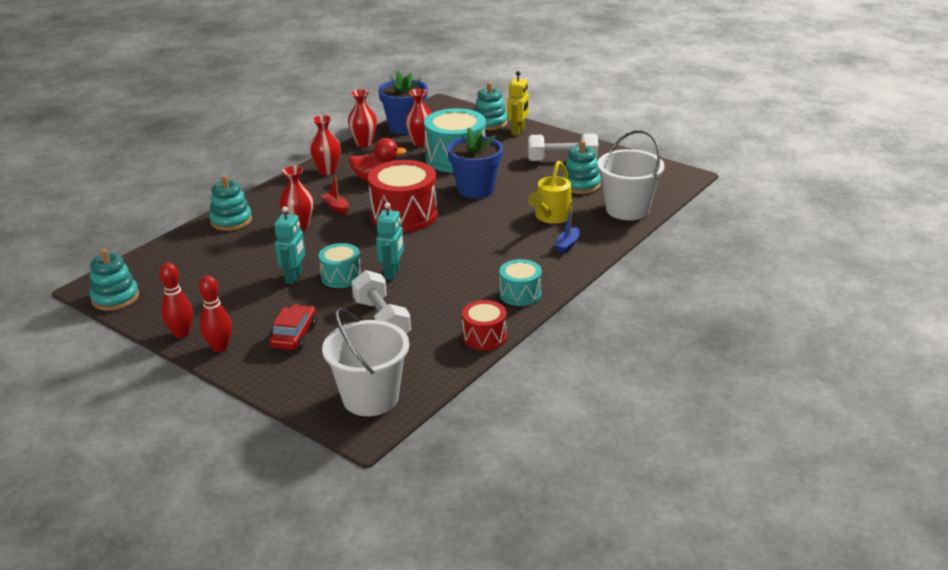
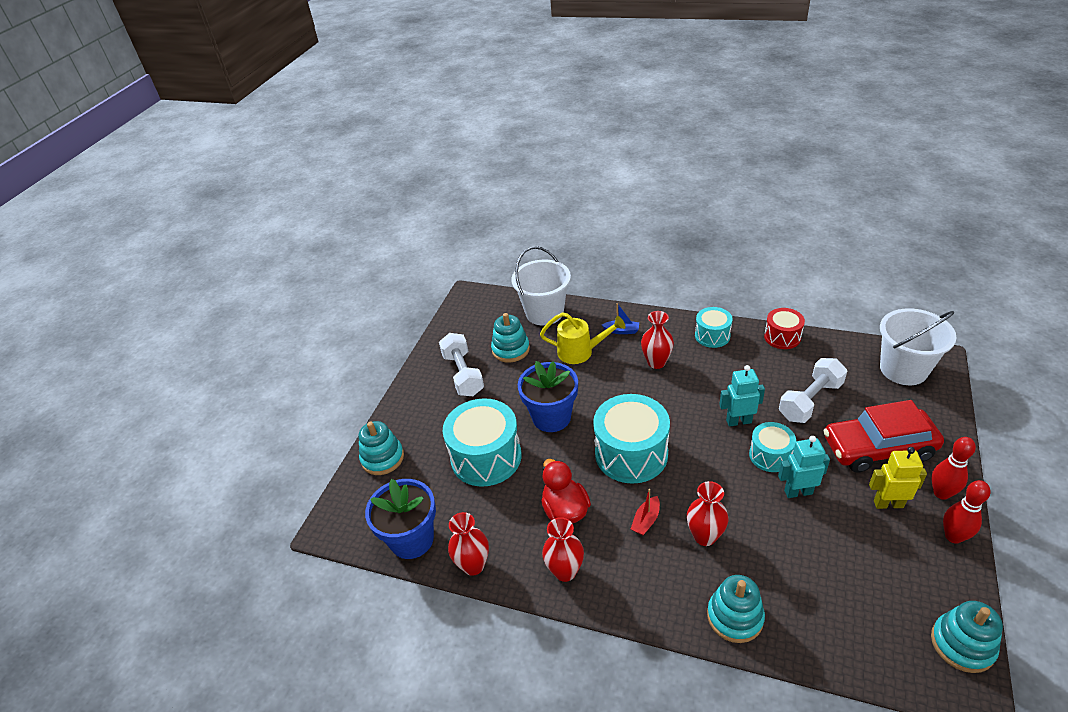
camera: 105 degrees left, 10 degrees up
red car [270,305,317,350] -> red car [823,400,944,473], size x1.70
red drum [368,160,438,232] -> turquoise drum [593,394,670,484]
red vase [405,89,432,147] -> red vase moved to [641,311,674,369]
yellow robot [507,71,529,136] -> yellow robot moved to [869,447,927,509]

